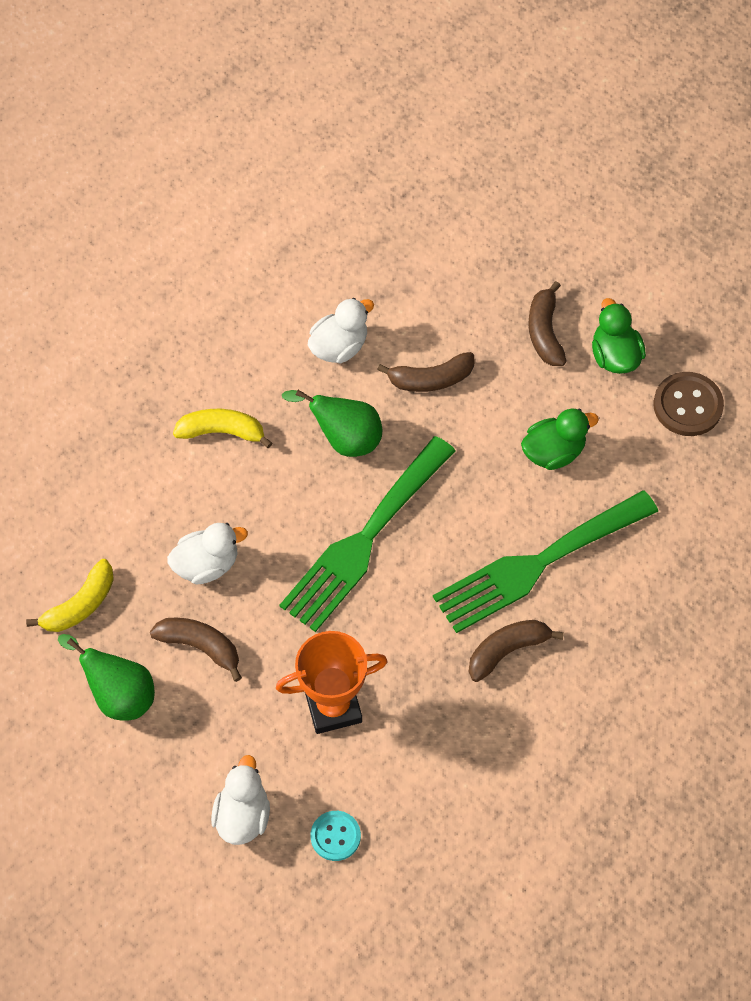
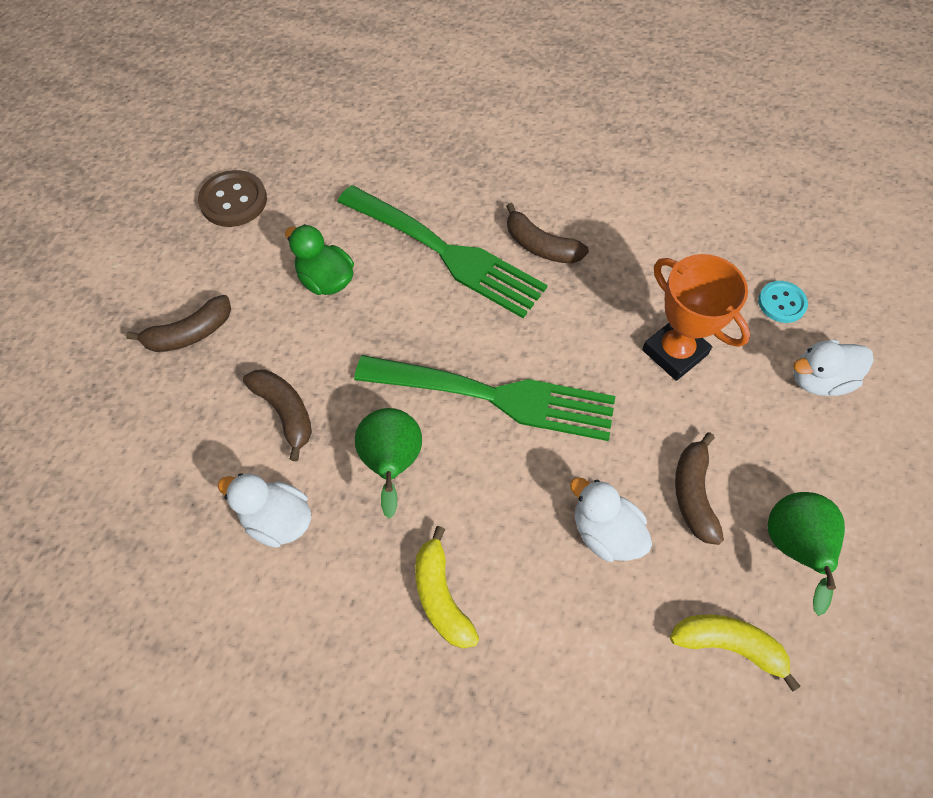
camera: 115 degrees left, 0 degrees up
green duck [592,298,646,374] -> none

